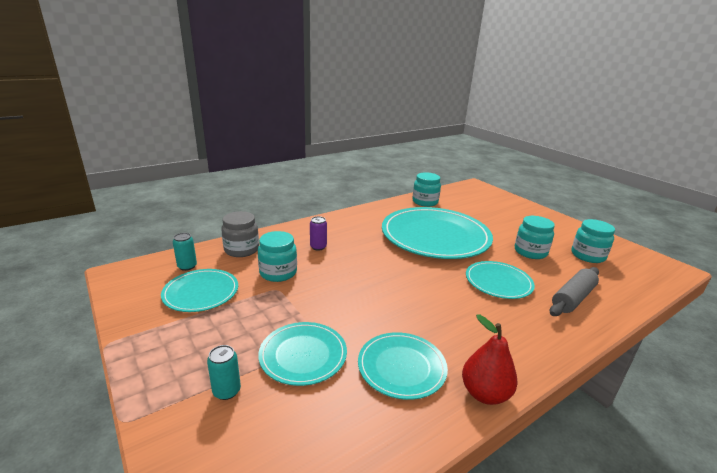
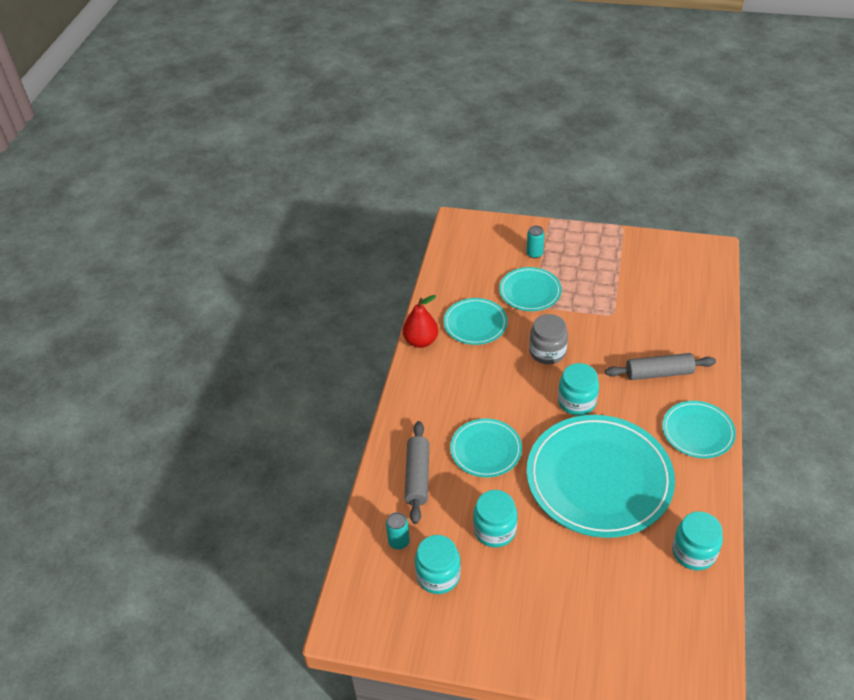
camera: 140 degrees right, 20 degrees up
turquoise plate [161,269,238,312] -> turquoise plate moved to [662,401,736,458]
turquoise can [173,233,197,271] -> turquoise can moved to [386,512,410,549]
grey jar [221,211,259,257] -> grey jar moved to [529,314,568,364]
turquoise jar [258,231,297,282] -> turquoise jar moved to [558,363,599,416]
purple can [310,216,327,251] -> grey rolling pin [605,353,716,380]

